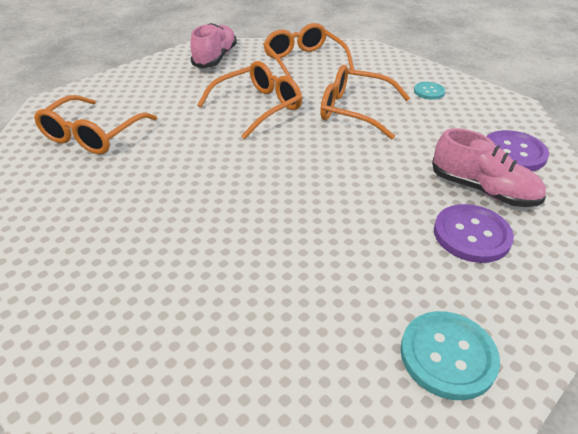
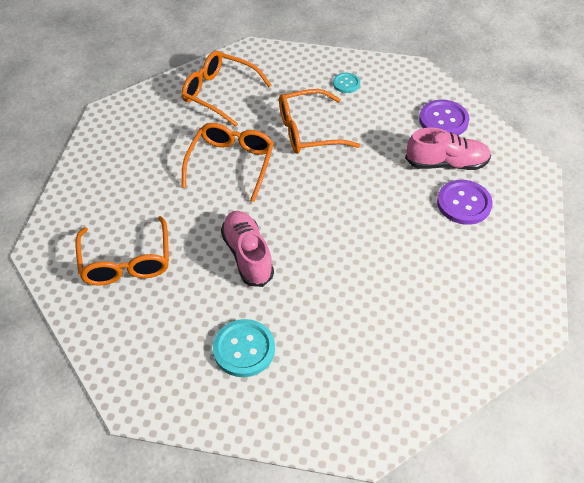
camera: 35 degrees left, 10 degrees up
pink shoe [190,23,237,68] -> pink shoe moved to [221,211,274,287]
turquoise button [400,311,500,400] -> turquoise button moved to [213,319,275,377]

